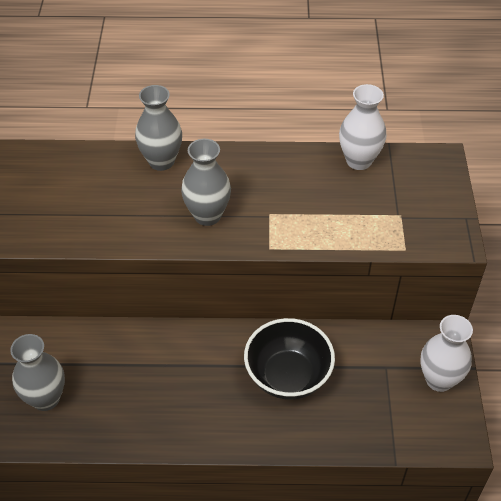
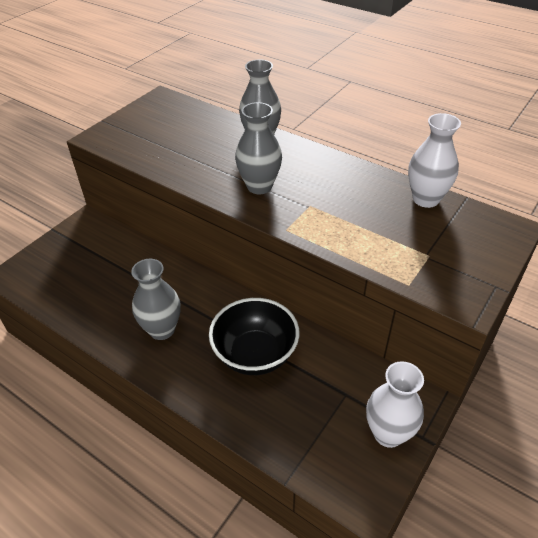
camera: 35 degrees right, 5 degrees down
grey vase [10,334,65,411] -> grey vase moved to [131,259,181,340]

